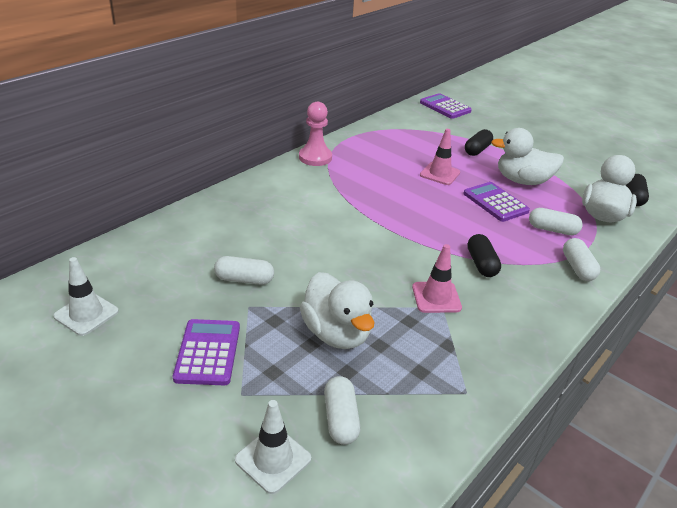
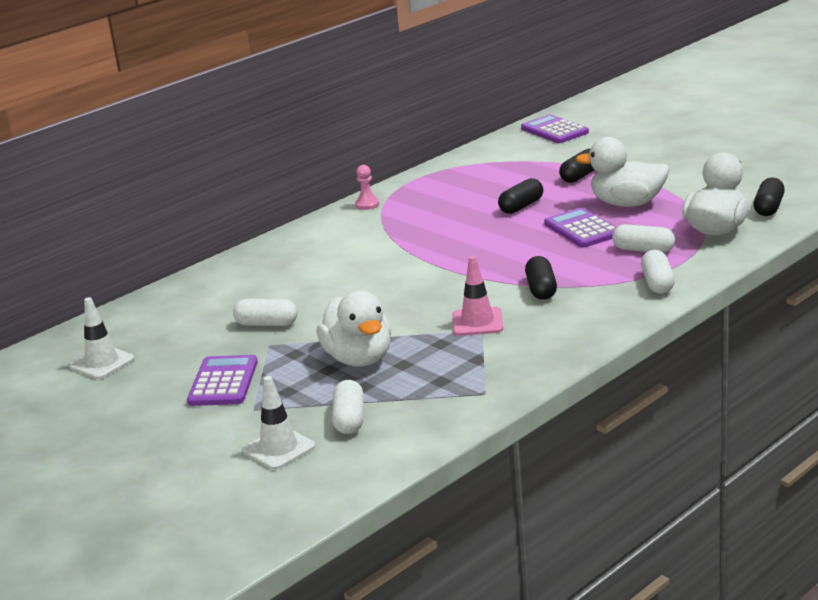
camera: 10 degrees right, 10 degrees down
pink pawn [299,102,332,166] -> pink pawn [355,165,379,210], size x0.58
pink traffic cone [420,129,460,185] -> black capsule [498,178,543,214]

